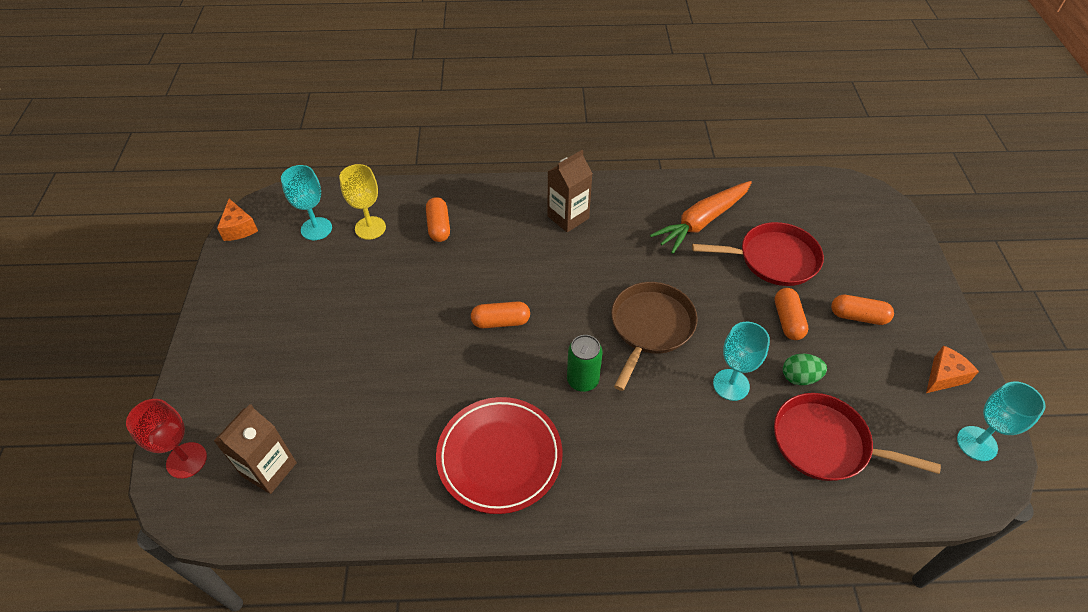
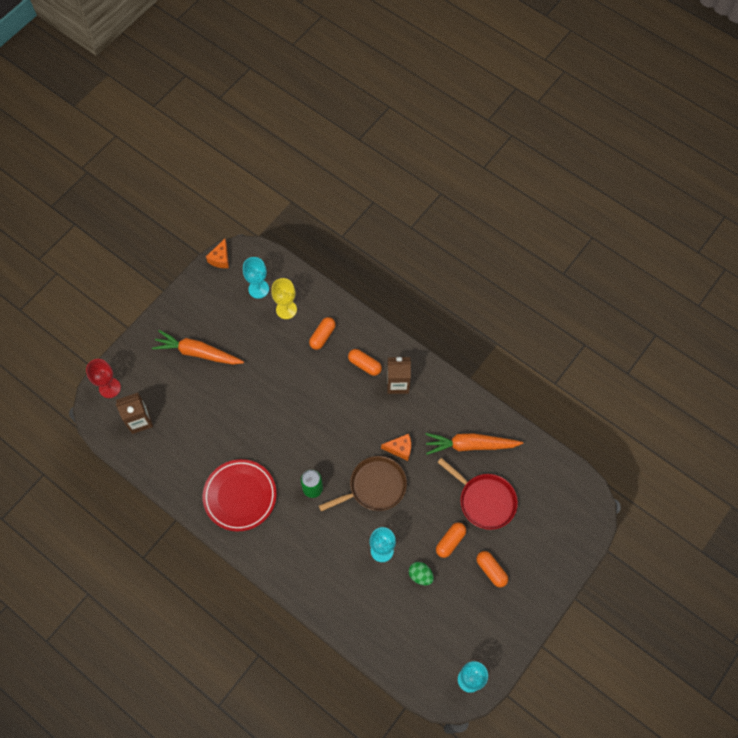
camera: 40 degrees right, 15 degrees up
orange capsule [471,301,530,328] -> orange capsule moved to [348,349,382,376]
red pan [774,393,941,481] -> none
orange cheese [926,345,979,393] -> orange cheese moved to [381,434,411,461]
none -> orange carrot [152,330,244,365]

